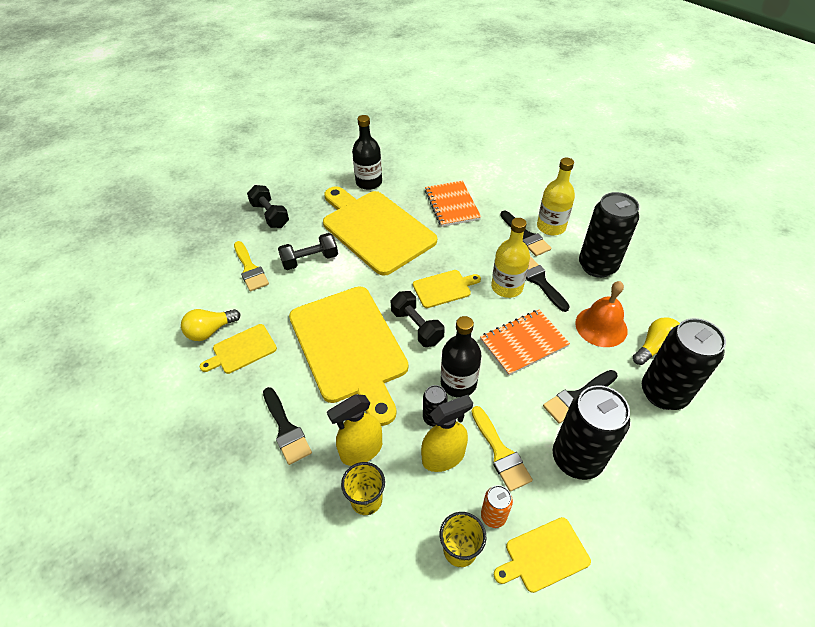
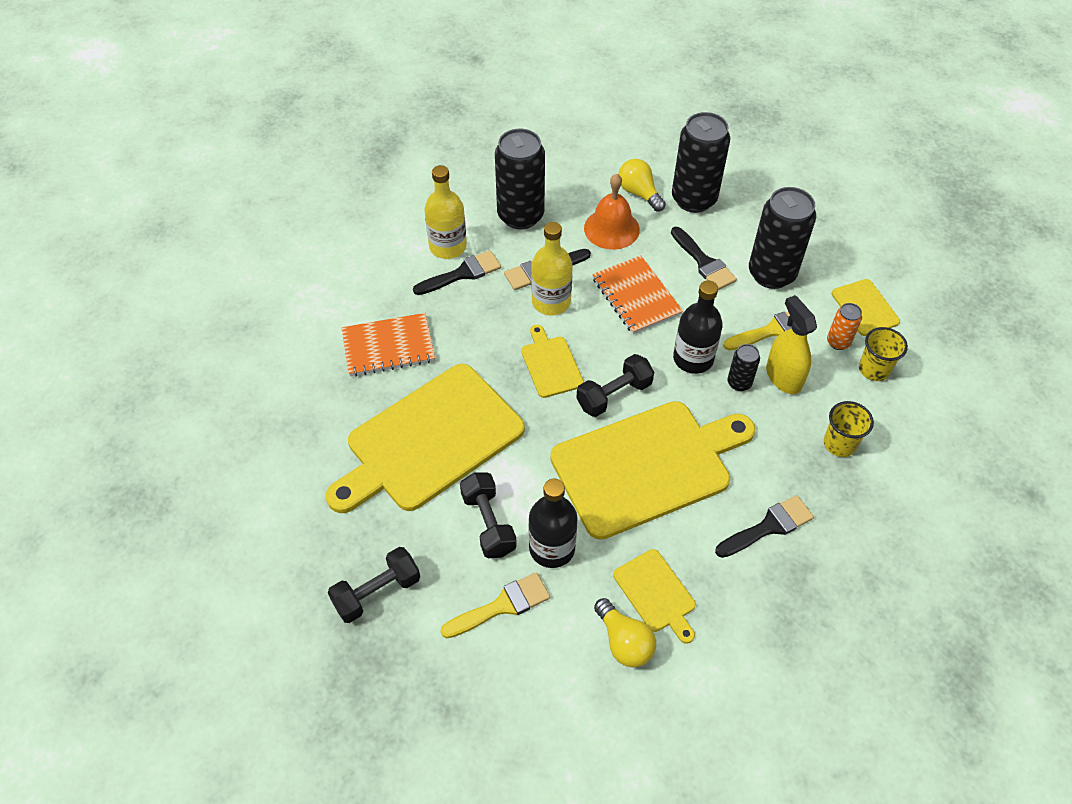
camera: 90 degrees left, 5 degrees up
yellow spray bottle [327,394,382,466] -> none
black bottle [352,115,382,190] -> black bottle moved to [528,478,578,568]

